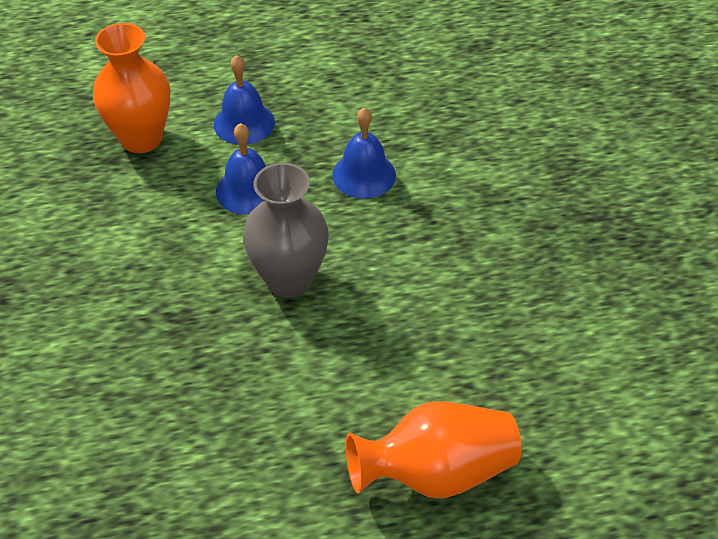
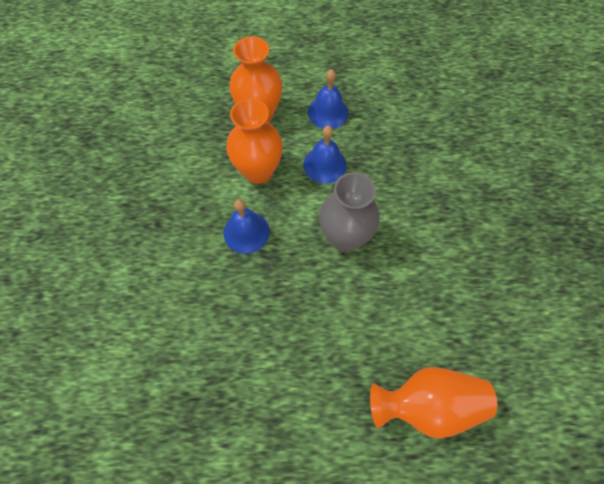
camera: 10 degrees right, 15 degrees up
blue bell [332,107,396,199] -> blue bell moved to [224,199,270,254]
none -> orange vase [226,98,283,184]

